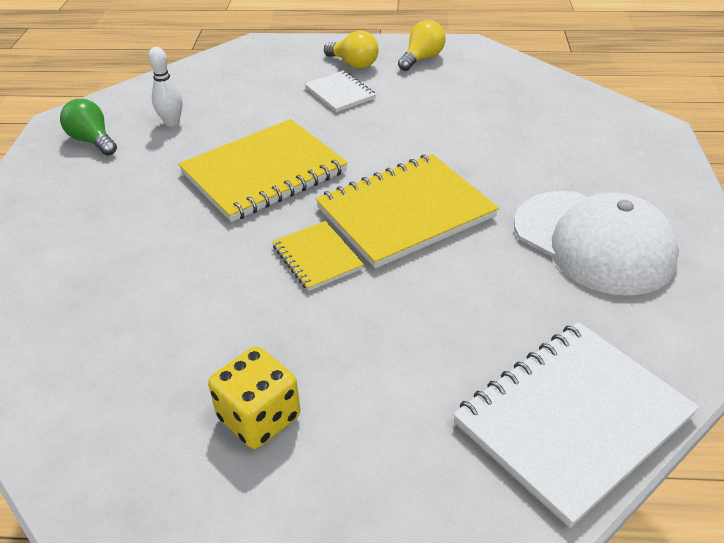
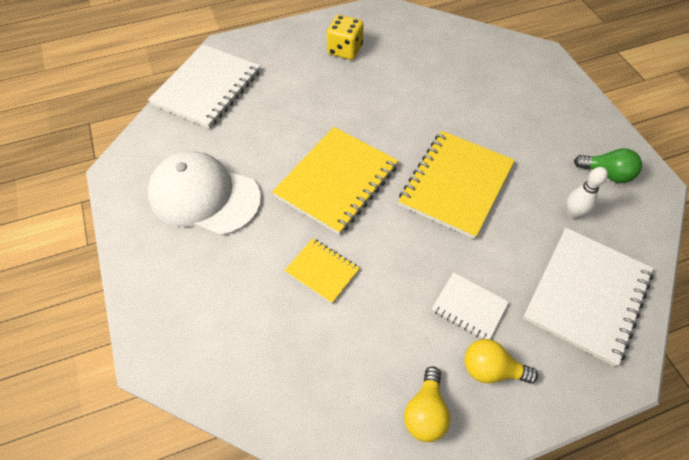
camera: 155 degrees right, 15 degrees up
yellow notebook [272,221,364,291] -> yellow notebook moved to [284,238,360,304]
none -> white notebook [523,228,653,367]

